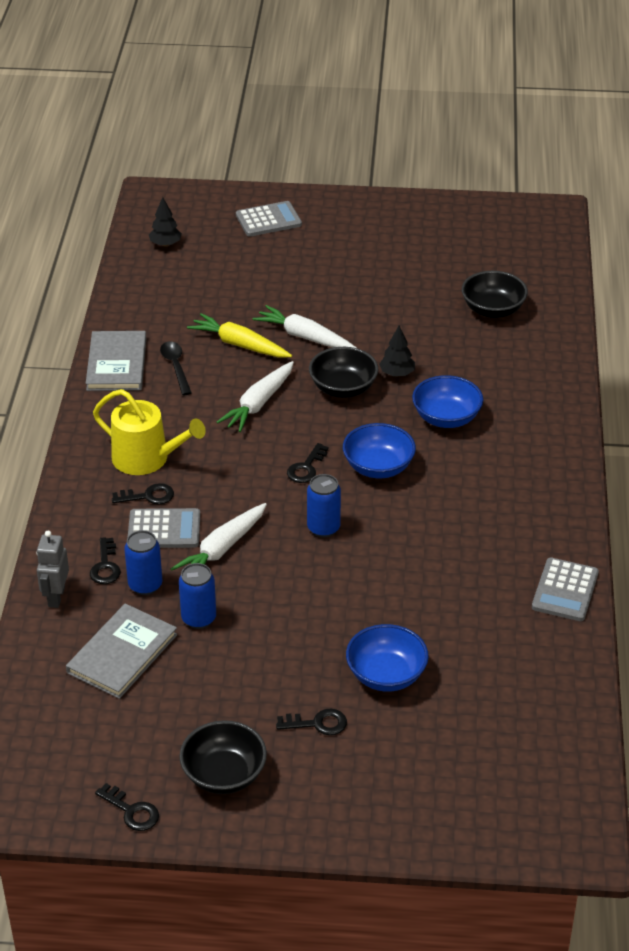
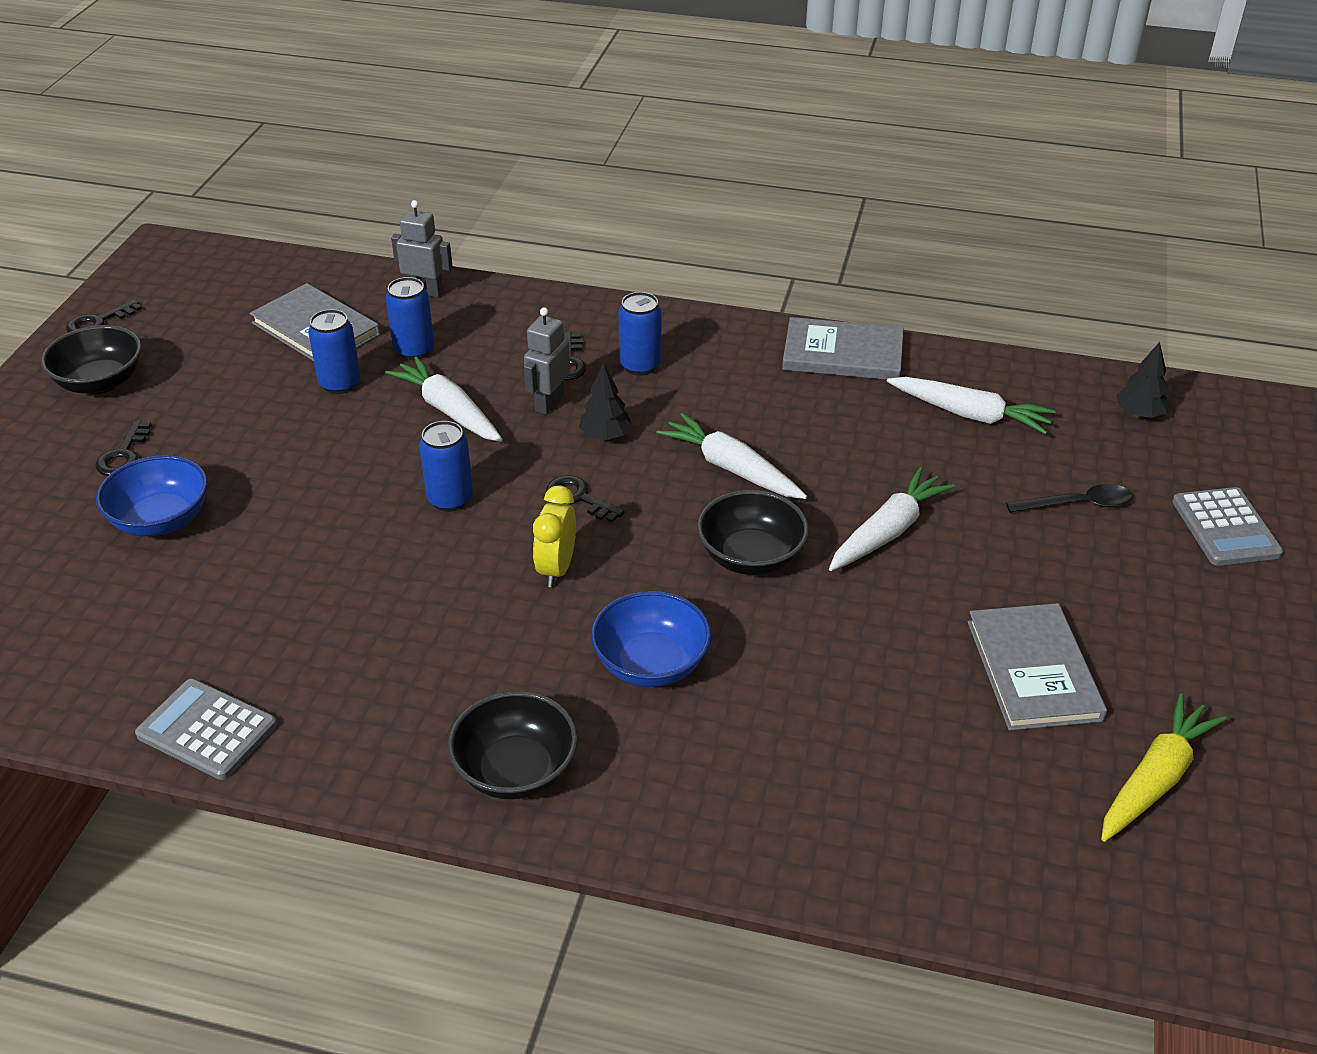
camera: 100 degrees right, 0 degrees up
black key [90,537,121,584] -> none
yellow watering can [93,389,206,475] -> blue can [618,292,661,376]
grey calculator [127,508,200,548] -> none
black spoon [160,341,192,395] -> black spoon moved to [1006,484,1132,513]
yellow carrot [187,313,292,358] -> yellow carrot moved to [1101,693,1227,842]
blue bowl [343,423,416,478] -> yellow clock [533,486,576,587]
black tree [379,326,415,377] -> black tree moved to [579,363,632,440]
black bowl [462,271,528,318] -> black bowl moved to [448,691,578,799]
none -> grey robot [524,307,570,415]
none -> white carrot [887,377,1056,435]
none -> grey book [968,603,1107,730]

